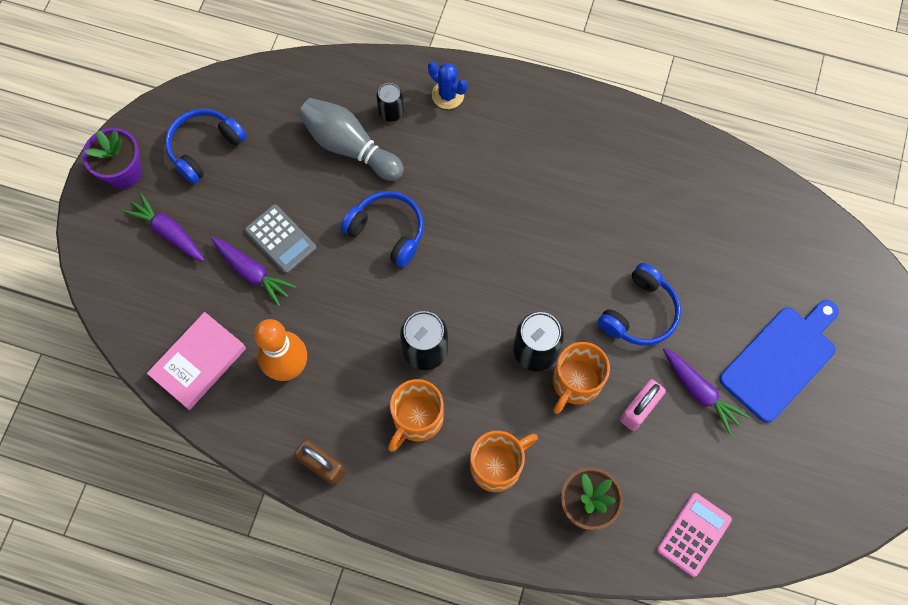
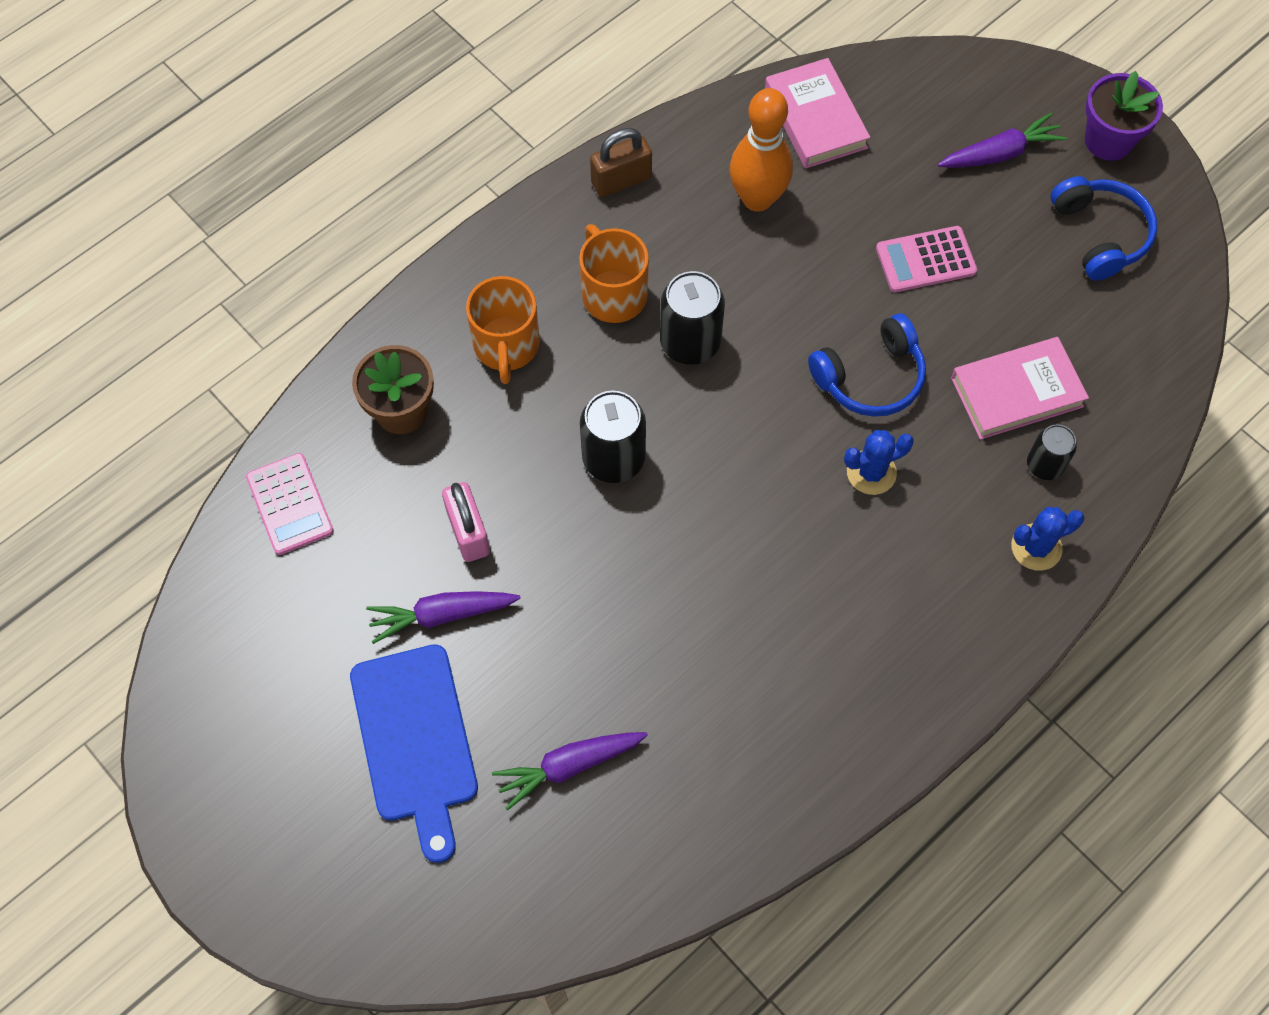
camera: 120 degrees right, 5 degrees down
purple carrot [211,237,296,307] -> purple carrot moved to [492,732,648,811]
grey calculator [245,204,317,274] -> pink calculator [876,226,977,292]
grey bowling pin [298,98,404,181] -> pink book [951,337,1089,440]
orange mug [553,342,610,414] -> none
blue headphones [598,263,681,345] -> none
none -> blue cactus [844,430,914,495]

